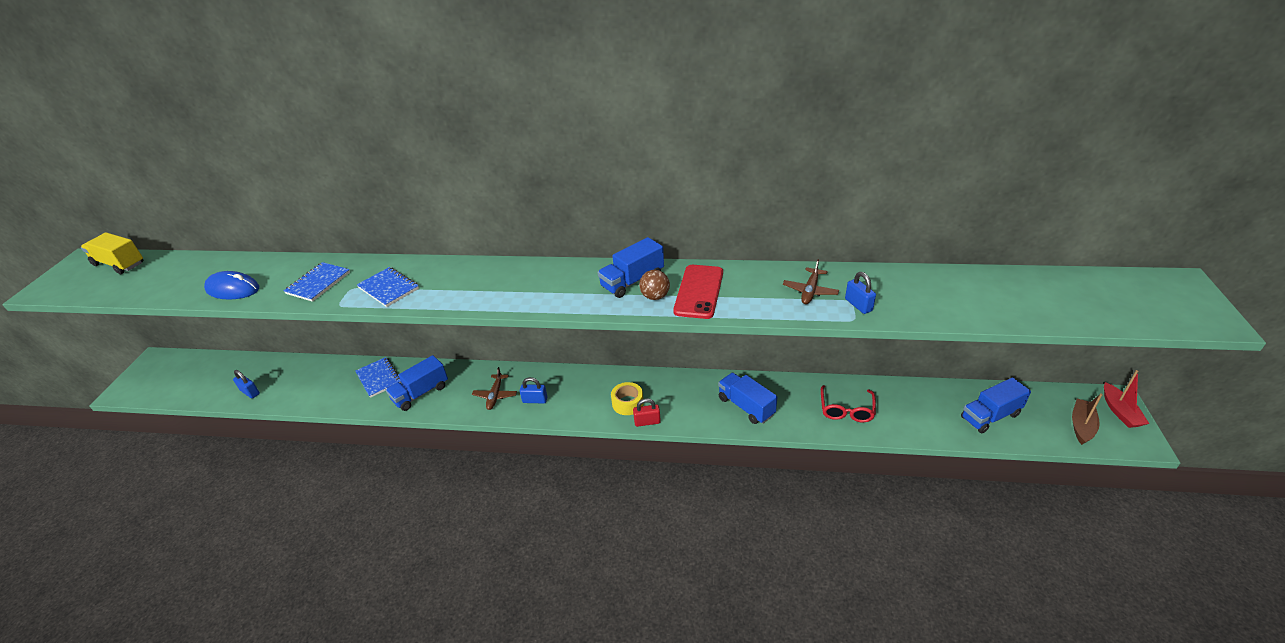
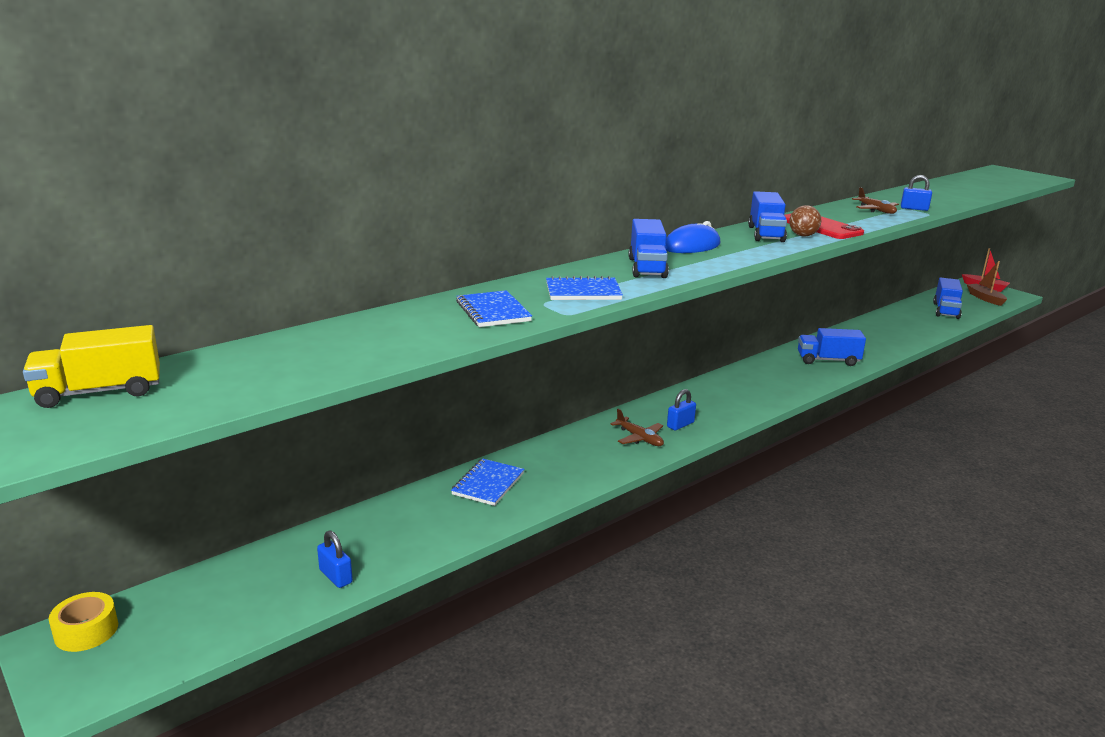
camera: 50 degrees left, 15 degrees down
blue mouse [204,271,259,300] -> blue mouse moved to [666,221,721,253]
blue padlock [233,370,260,398] -> blue padlock turned 60 degrees clockwise [317,531,353,588]
blue notebook [355,357,401,398] -> blue notebook turned 75 degrees counterclockwise [451,458,524,506]
blue truck [386,355,448,411] -> blue truck moved to [629,219,669,278]
yellow tape [611,382,644,415] -> yellow tape moved to [49,592,118,652]
red padlock [633,398,661,427] -> none
red glasses [821,385,876,422] -> none

